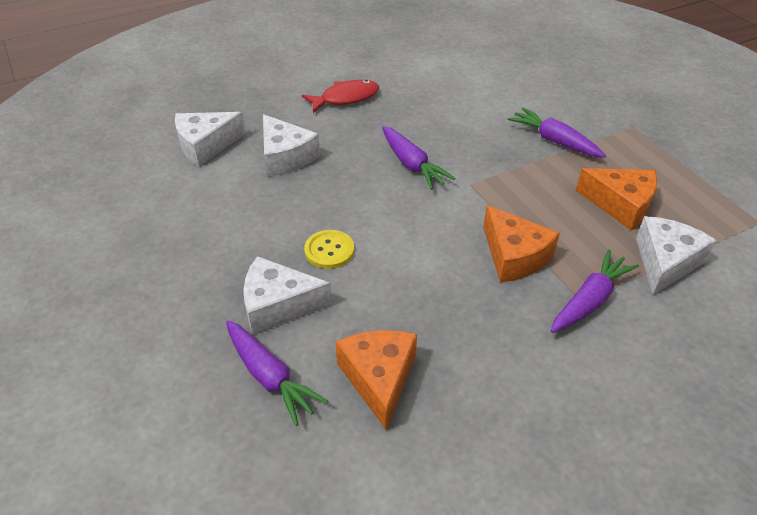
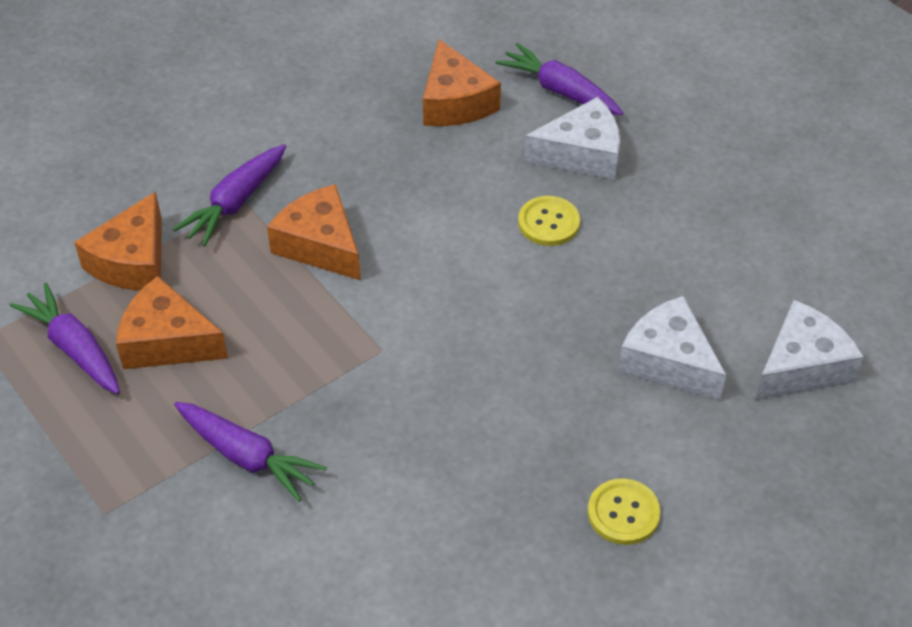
camera: 170 degrees right, 5 degrees up
red fish [302,80,379,113] -> yellow button [588,479,661,545]
purple carrot [382,126,455,190] -> purple carrot moved to [10,283,120,394]
white cheese [636,216,716,295] -> orange cheese [74,191,162,291]

